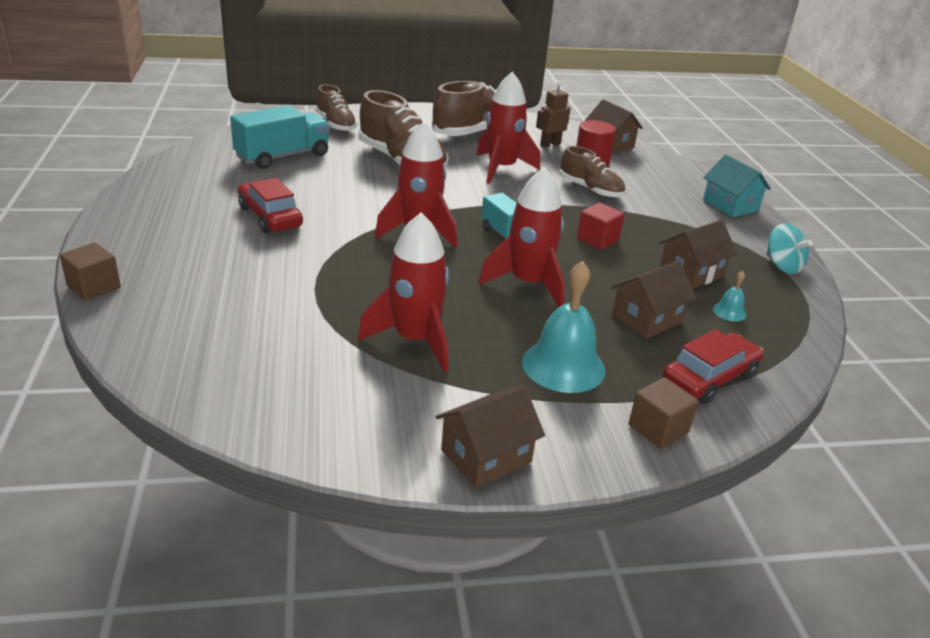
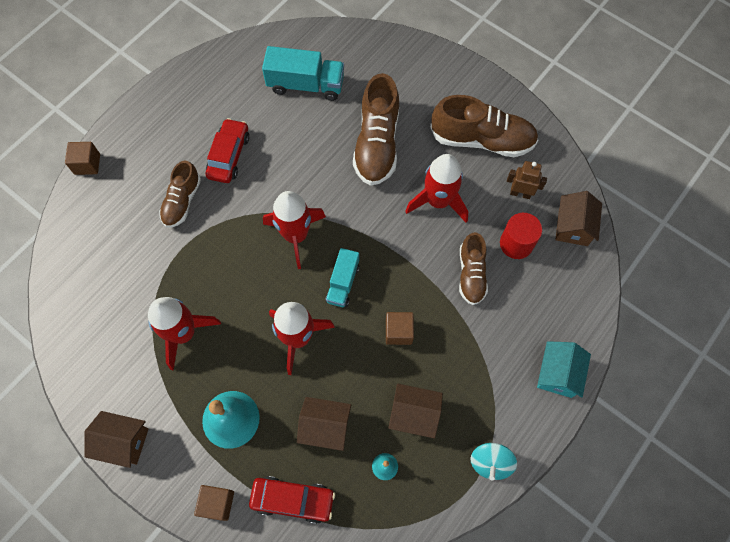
camera: 50 degrees right, 35 degrees up
brown shoe [316,84,357,132] -> brown shoe moved to [159,161,201,228]
red cube [577,203,624,250] -> brown cube [386,312,414,345]

